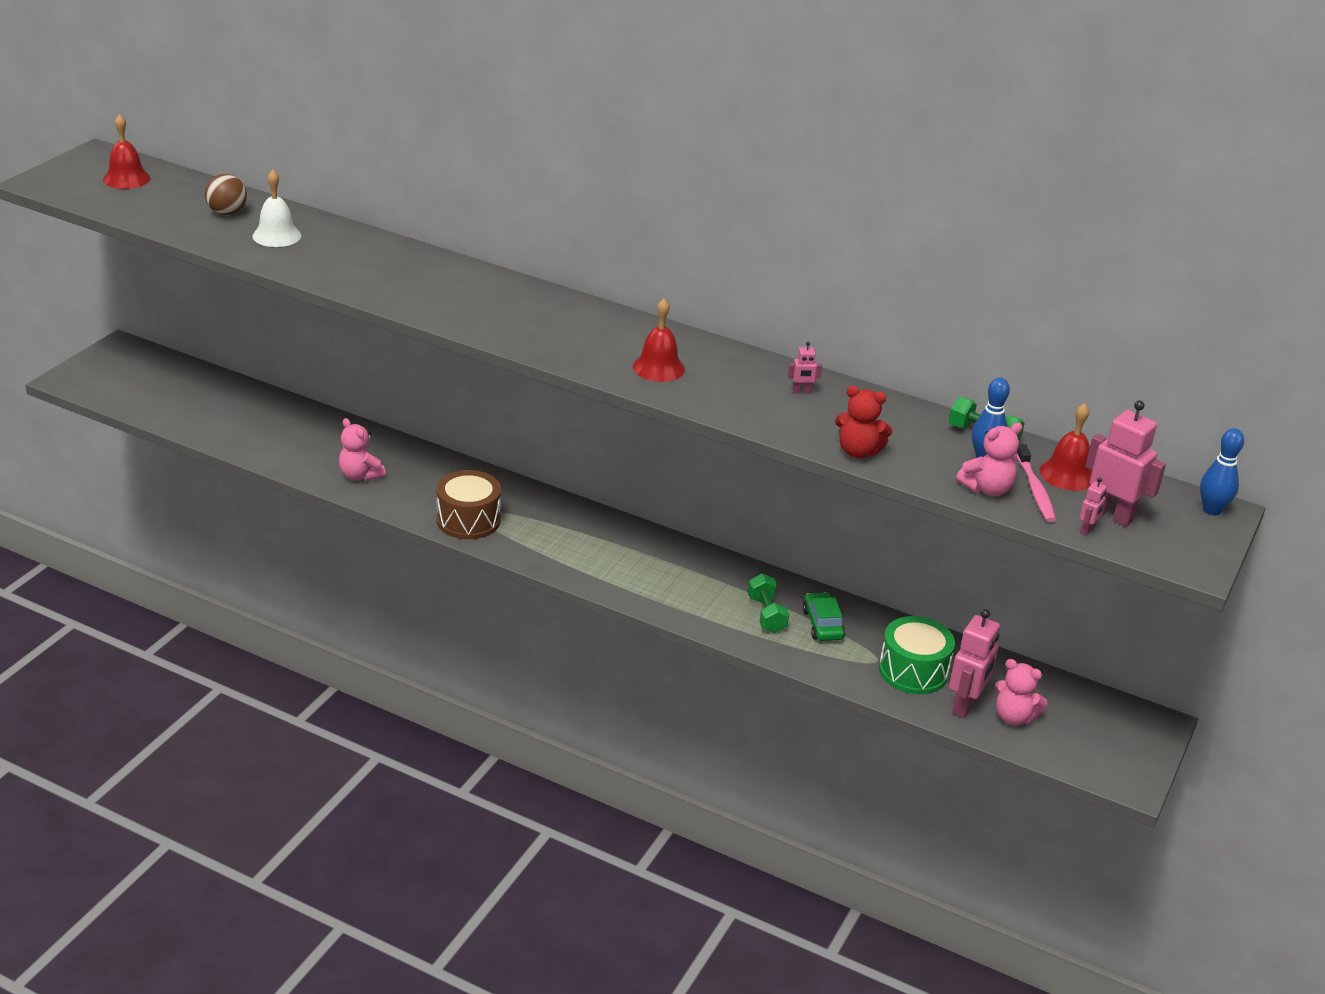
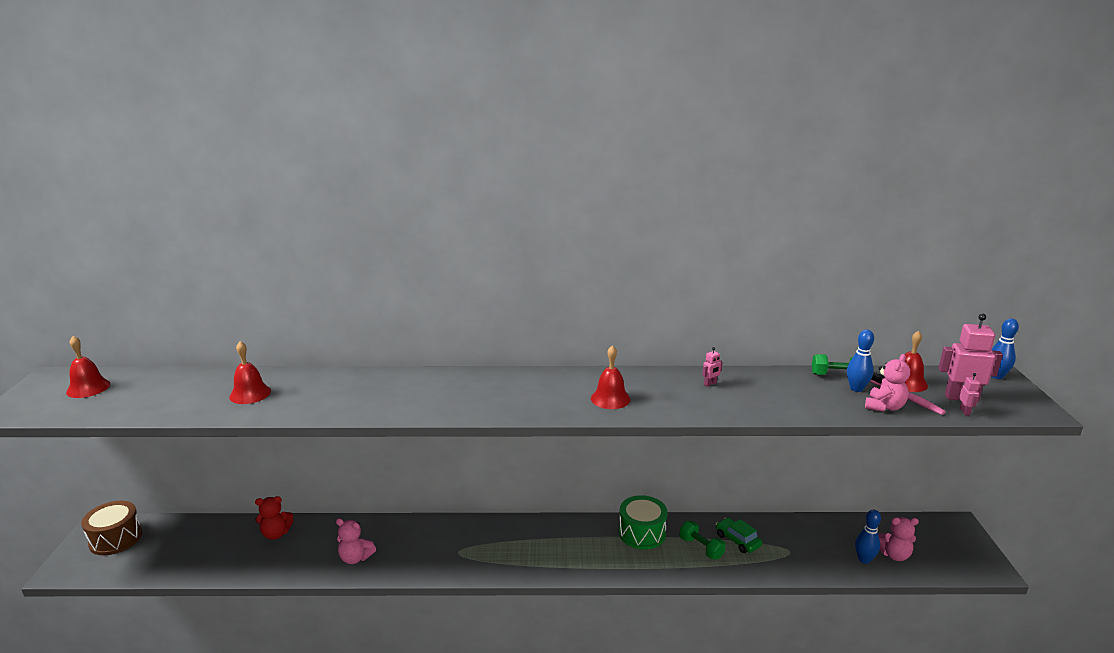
camera: 25 degrees left, 10 degrees down
brown ball [205,174,247,215] -> none
white bell [253,170,301,247] -> red bell [229,341,271,404]
brown drum [436,470,501,539] -> brown drum moved to [81,501,142,555]
red teddy bear [835,386,893,458] -> red teddy bear moved to [255,496,294,540]
green drum [879,616,955,694] -> green drum moved to [619,495,668,549]
pink robot [949,609,1000,718] -> blue bowling pin [855,510,881,564]

